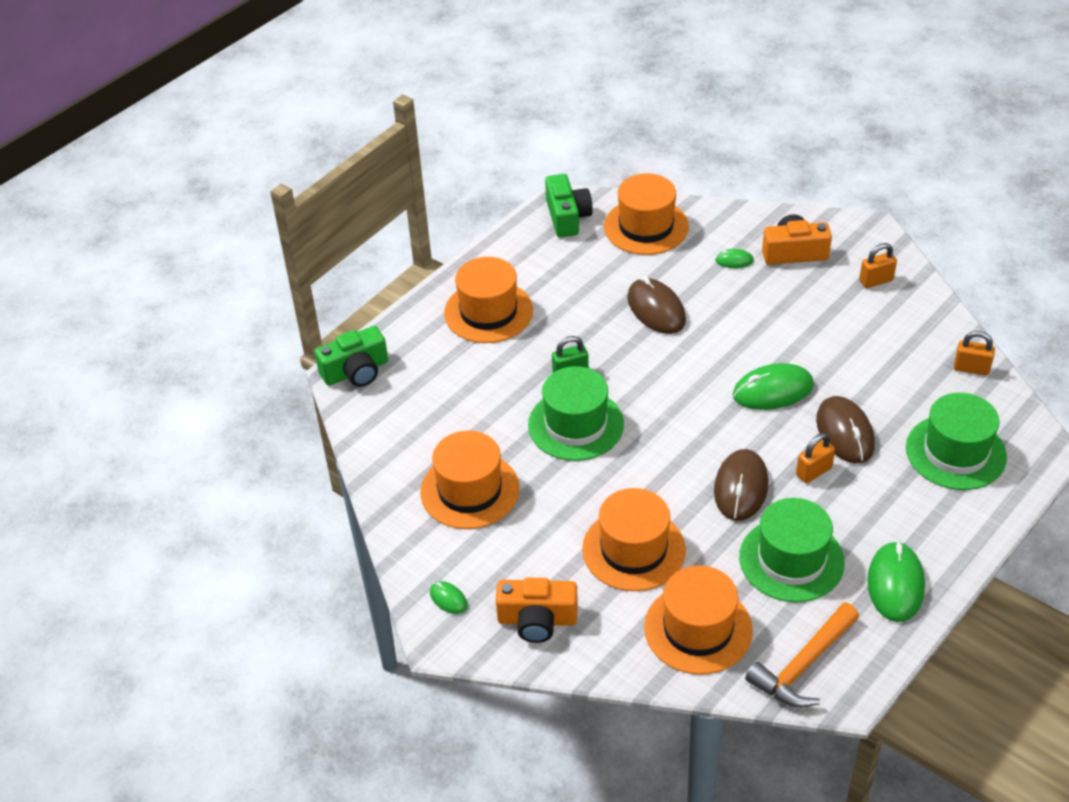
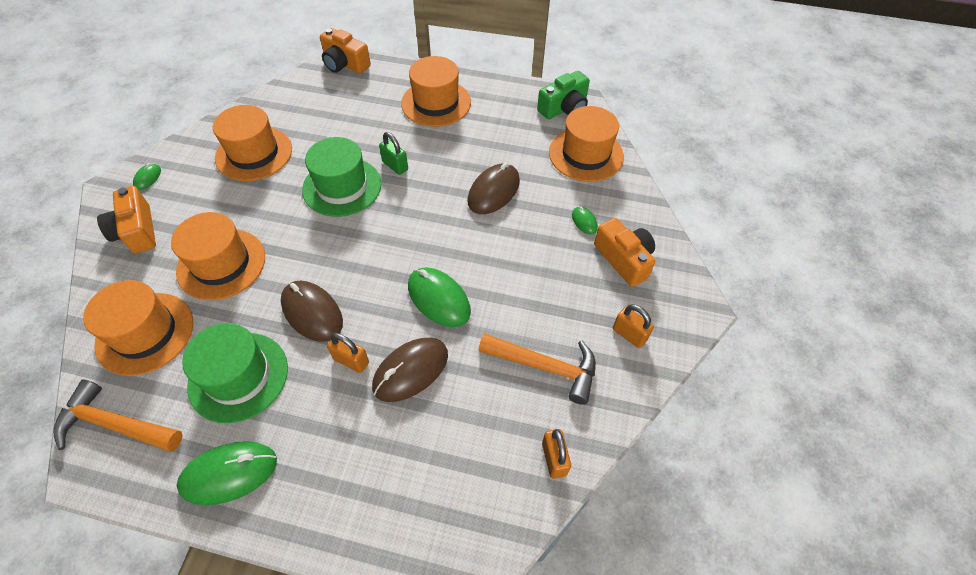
camera: 60 degrees right, 10 degrees up
green camera [315,326,388,387] -> orange camera [320,28,371,74]
brown mouse [714,449,768,521] -> brown mouse turned 60 degrees clockwise [281,280,343,342]
green hat [906,393,1007,490] -> none
none -> orange hammer [478,333,596,405]

